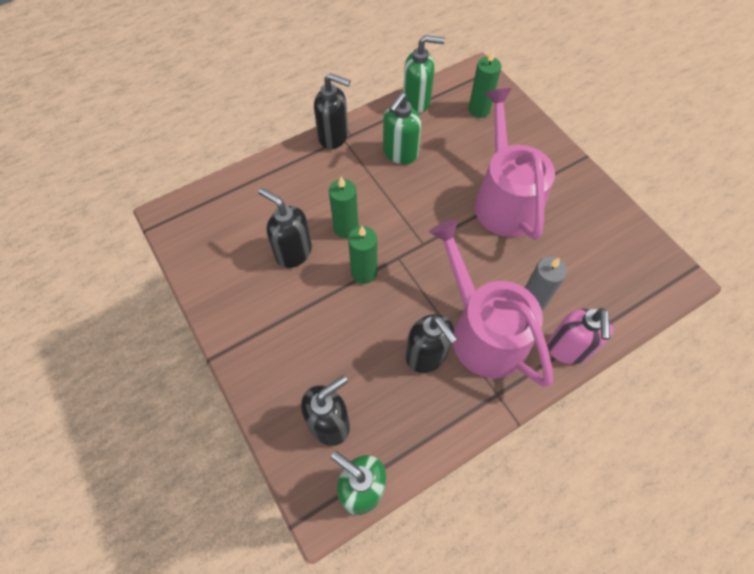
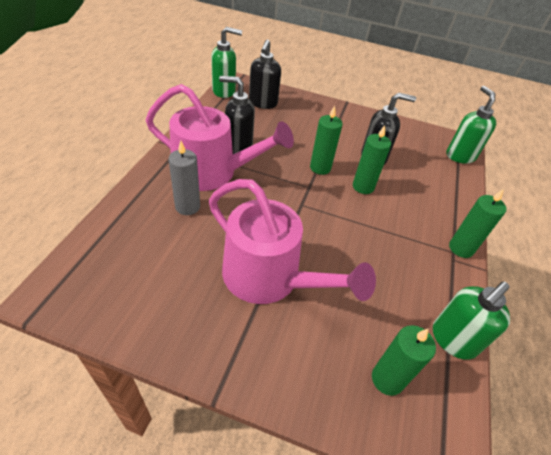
camera: 135 degrees right, 15 degrees down
black soap dispenser [314,73,350,149] -> green candle [449,189,507,258]
green soap dispenser [383,93,421,164] -> green soap dispenser moved to [447,86,496,164]
pink soap dispenser [547,308,613,364] -> none

